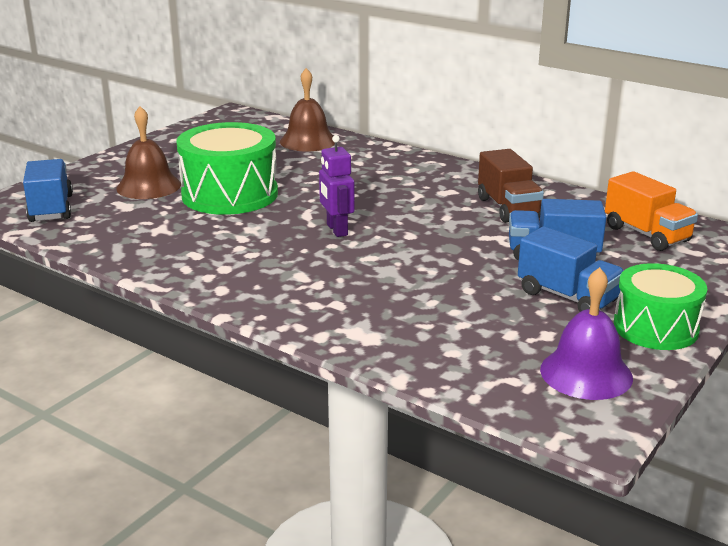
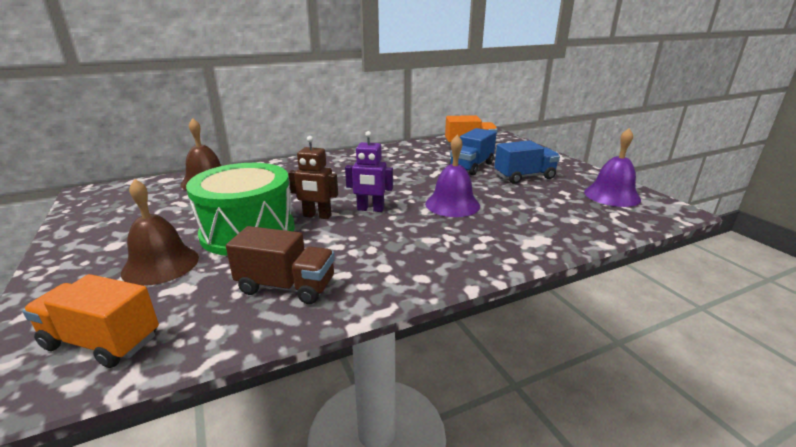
camera: 60 degrees left, 0 degrees up
blue truck [23,159,73,222] -> orange truck [23,274,159,368]
brown truck [478,149,544,223] -> brown truck moved to [226,226,335,304]
green drum [614,263,707,350] -> none
none -> brown robot [288,136,338,219]
none -> purple bell [425,135,480,217]

